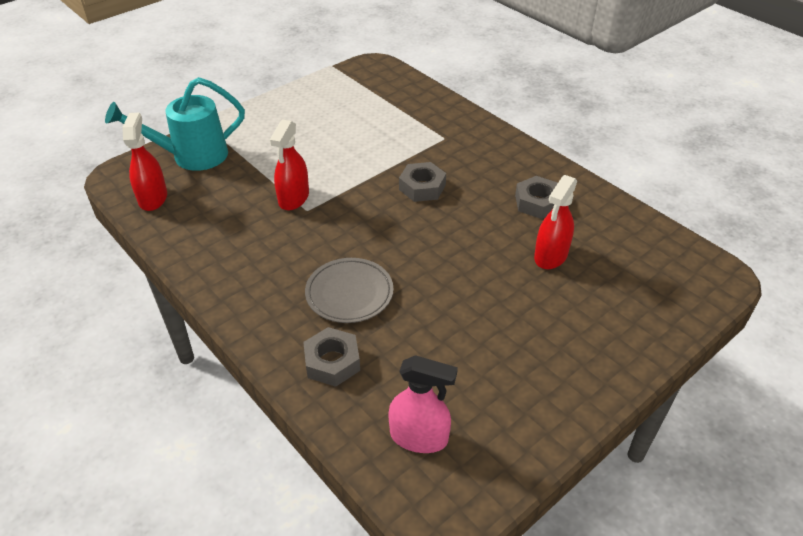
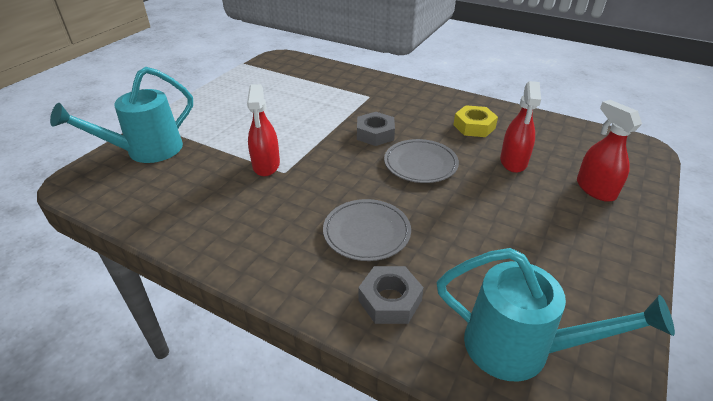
camera: 20 degrees left, 5 degrees down
red spray bottle [122,113,167,211] -> red spray bottle moved to [577,100,642,202]
pink spray bottle [388,355,458,453] -> turquoise watering can [437,248,675,381]
grey nut [515,176,558,219] -> yellow nut [453,105,498,137]
none -> grey plate [384,139,459,183]

